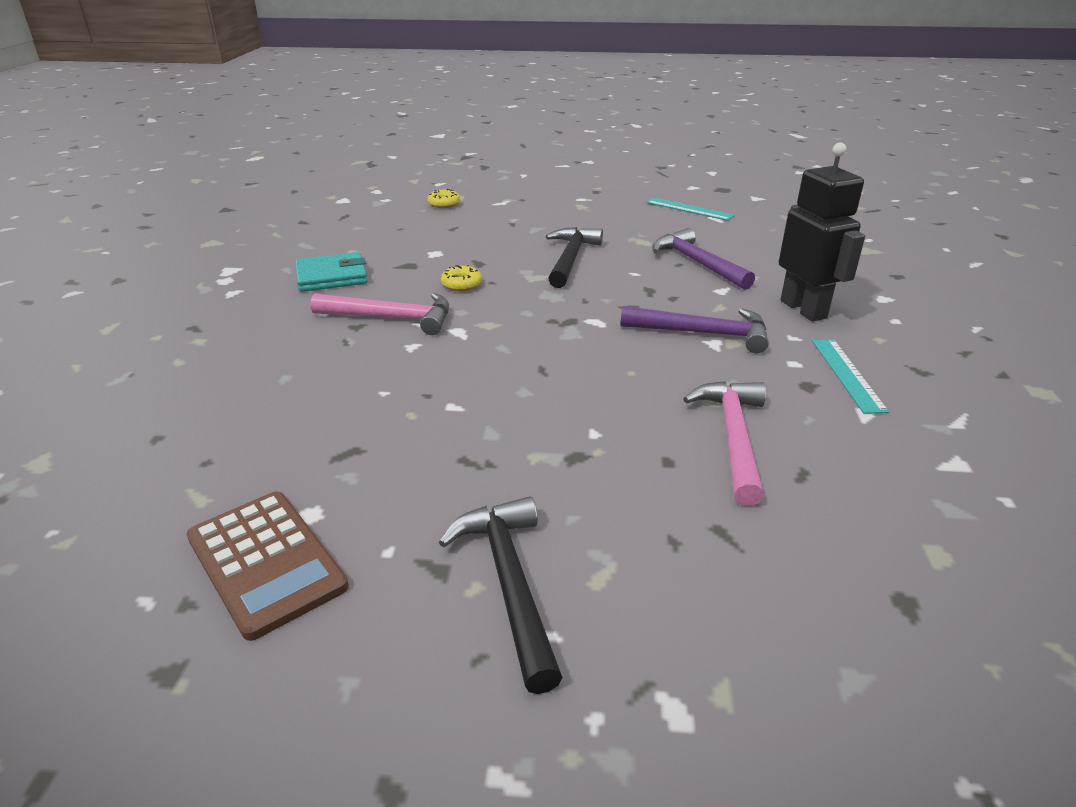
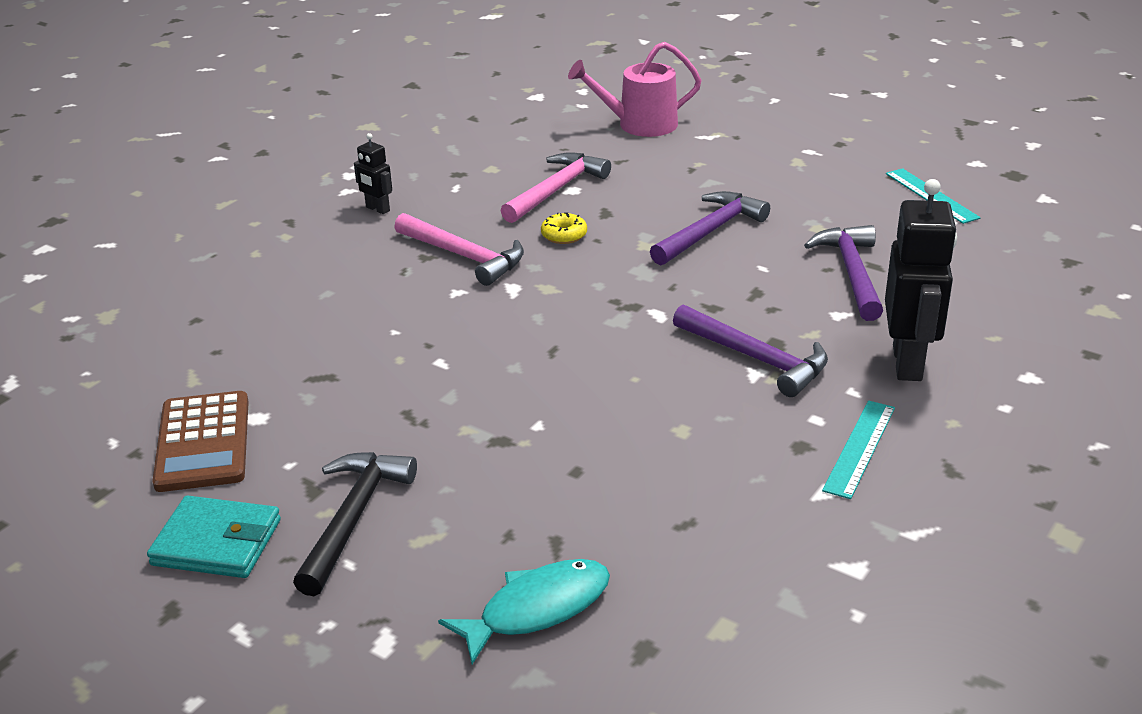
camera: 30 degrees right, 0 degrees up
turquoise wallet [295,252,368,292] -> turquoise wallet moved to [147,496,281,578]
yellow donut [427,189,460,208] -> pink watering can [568,42,702,137]
black hammer [546,227,603,288] -> purple hammer [650,191,770,265]
pink hammer [683,381,766,506] -> pink hammer moved to [501,152,611,223]
none -> black robot [354,133,392,214]
none -> turquoise fish [438,559,610,664]

